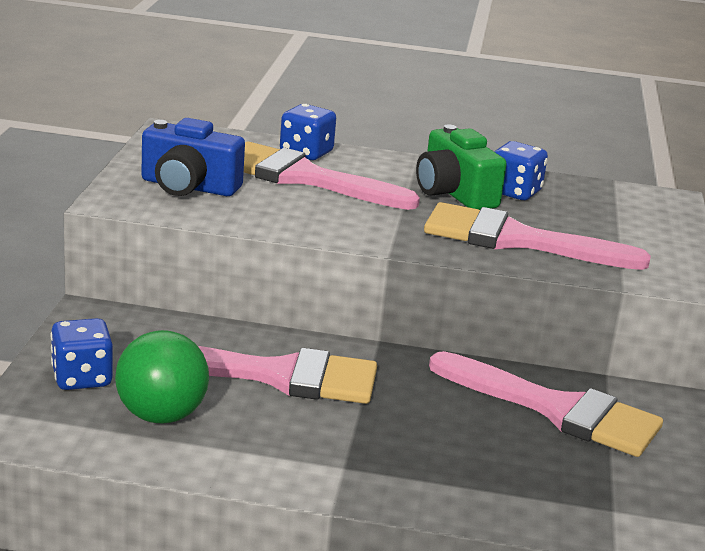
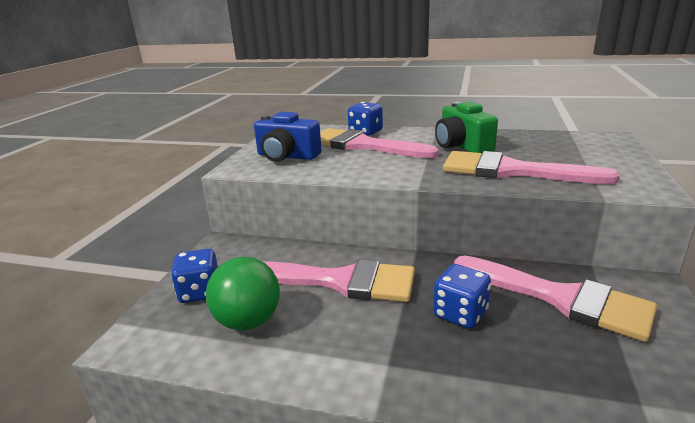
camera: 10 degrees right, 0 degrees up
blue dice [495,141,548,200] -> blue dice moved to [433,264,491,329]

